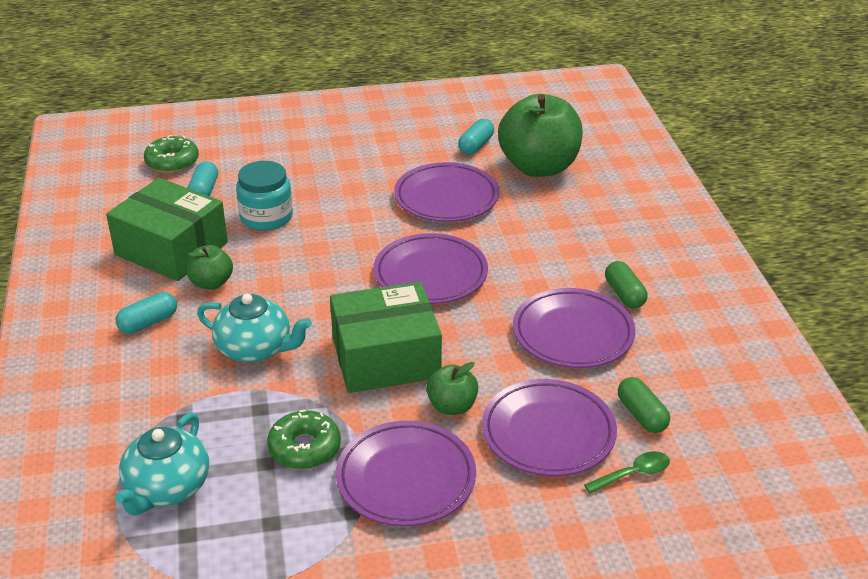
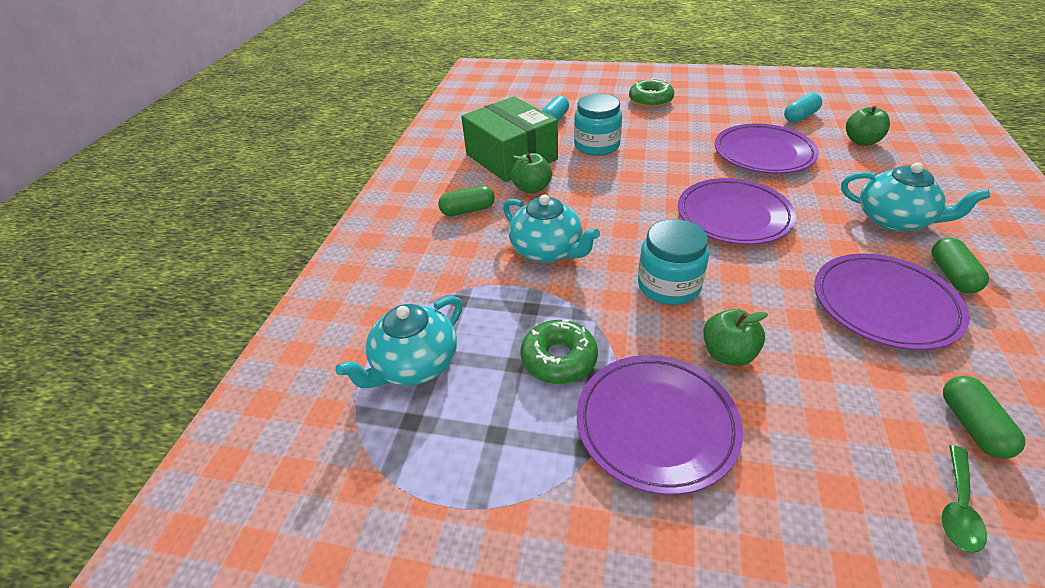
camera: 25 degrees right, 5 degrees up
turquoise capsule [116,292,177,334] -> green capsule [438,185,495,216]
green donut [144,135,199,173] -> green donut moved to [629,78,674,108]
green box [330,282,442,393] -> turquoise jar [638,219,709,305]
purple plate [482,379,617,476] -> none
green apple [498,94,583,177] -> green apple [846,106,890,146], size x0.48
green spoon [584,451,670,494] -> green spoon turned 120 degrees clockwise [941,445,987,553]
none -> turquoise teapot [841,163,990,232]

